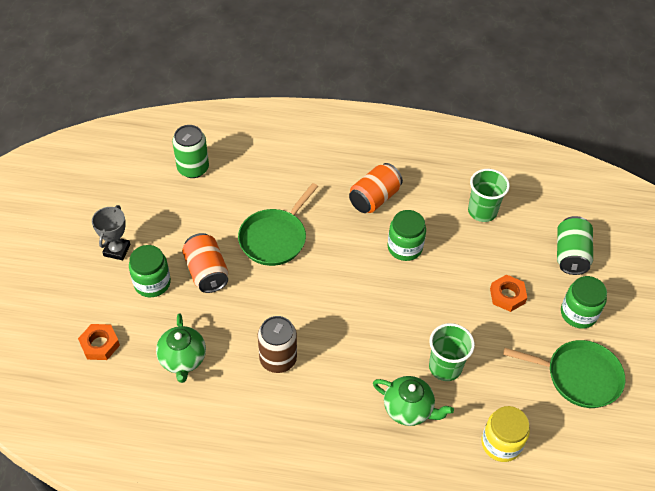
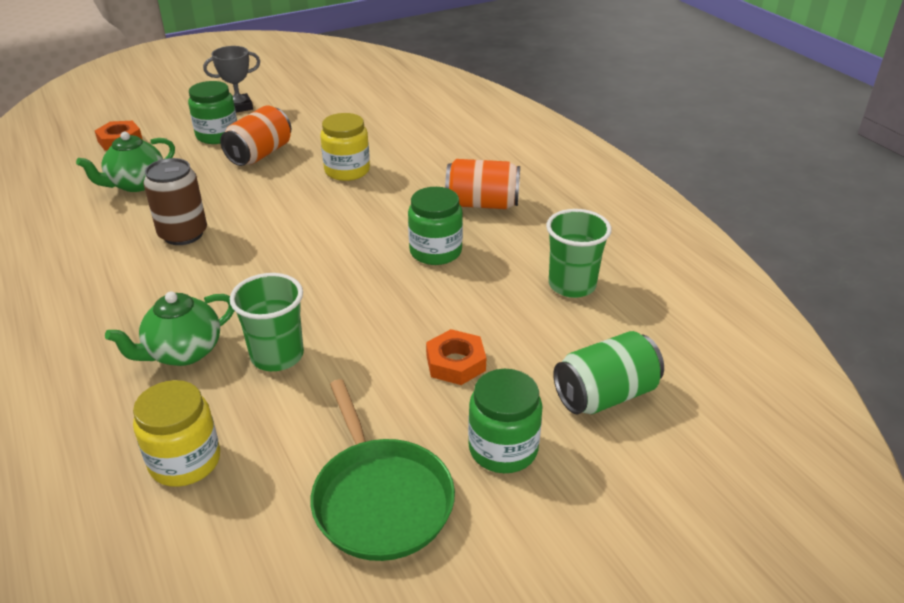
camera: 55 degrees right, 15 degrees down
green can [172,125,209,178] -> none
green pan [238,183,318,266] -> yellow jar [320,113,370,181]
green teapot [373,376,454,426] -> green teapot turned 60 degrees clockwise [105,291,234,366]

